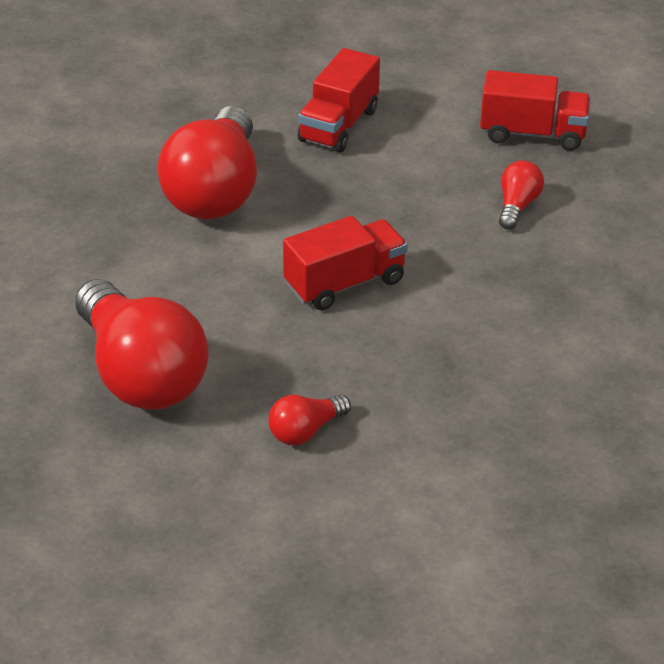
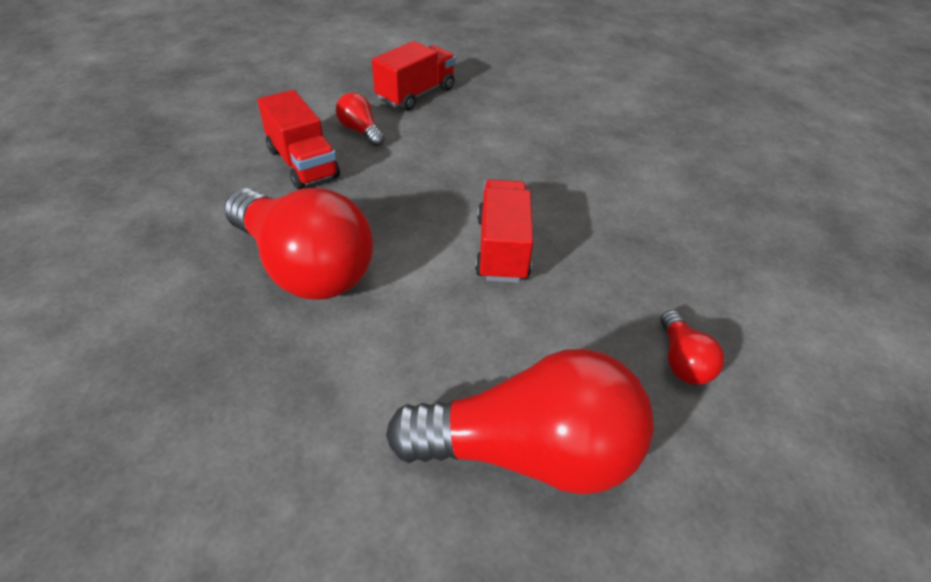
camera: 60 degrees left, 5 degrees up
red light bulb [499,160,544,229] -> red light bulb moved to [336,93,385,146]

